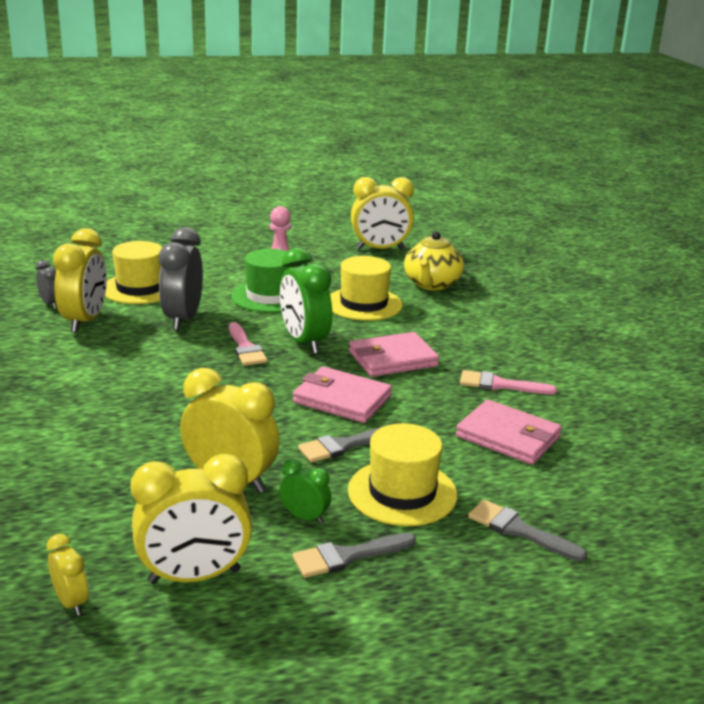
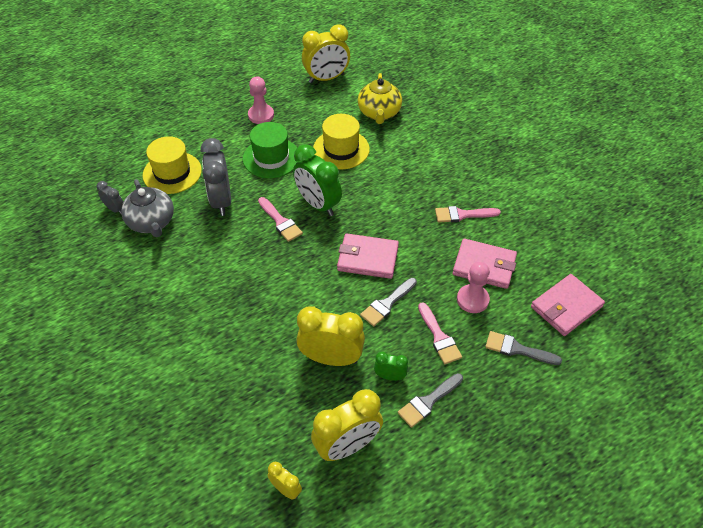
camera: 15 degrees left, 25 degrees up
yellow clock [53,228,107,333] -> grey teapot [121,179,174,237]
yellow hat [348,423,457,526] -> pink brush [418,302,462,364]
pink wallet [349,332,439,377] -> pink wallet moved to [531,274,605,336]
none -> pink pawn [457,262,490,313]

